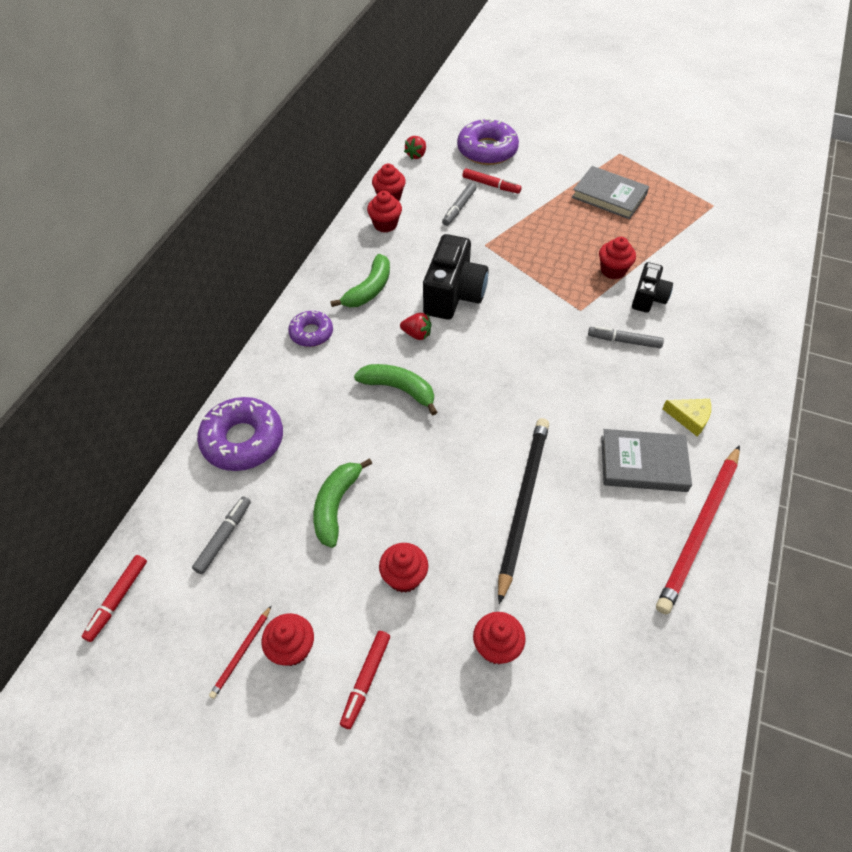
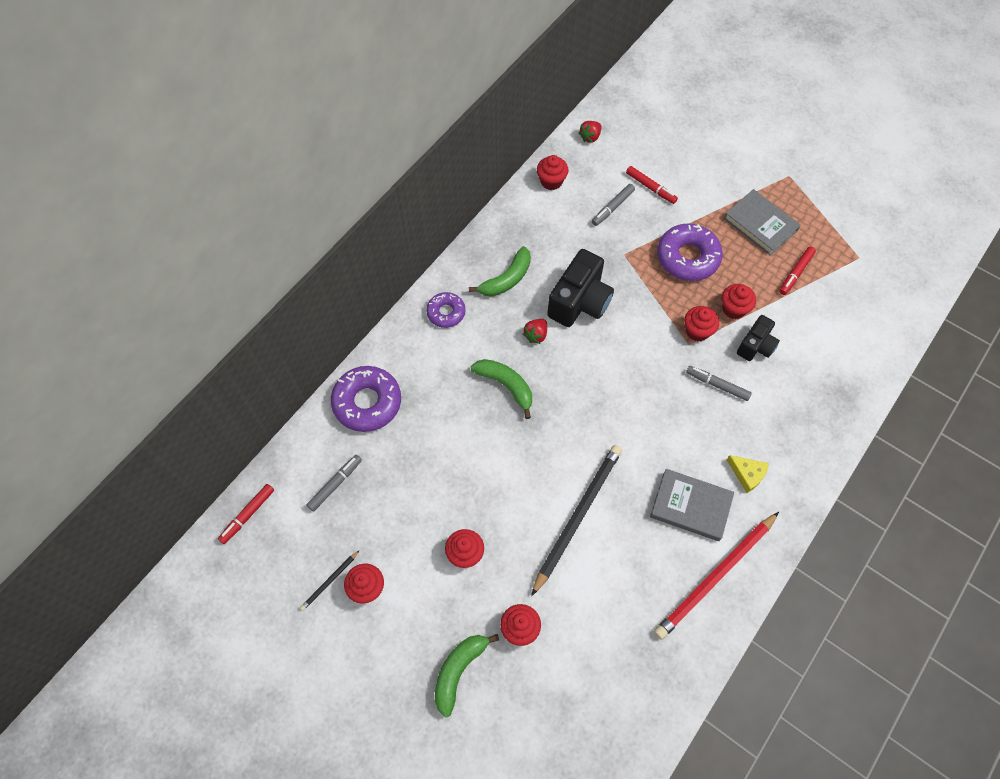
camera: 15 degrees right, 10 degrees up
red pencil [209,605,272,699] -> black pencil [300,551,359,611]
green banana [313,458,372,548] -> green banana moved to [435,634,499,718]
red marker [340,631,390,729] -> red marker moved to [779,247,816,295]
red cupcake [367,191,402,233] -> red cupcake moved to [684,306,719,341]
red strawberry [400,313,431,340] -> red strawberry turned 90 degrees clockwise [523,319,547,344]
purple donut [457,118,519,165] -> purple donut moved to [657,223,723,281]

